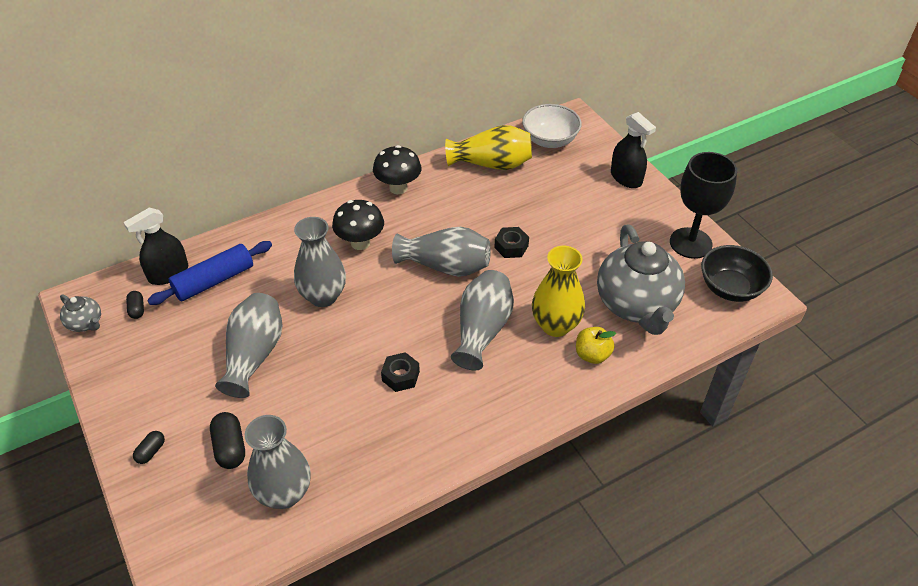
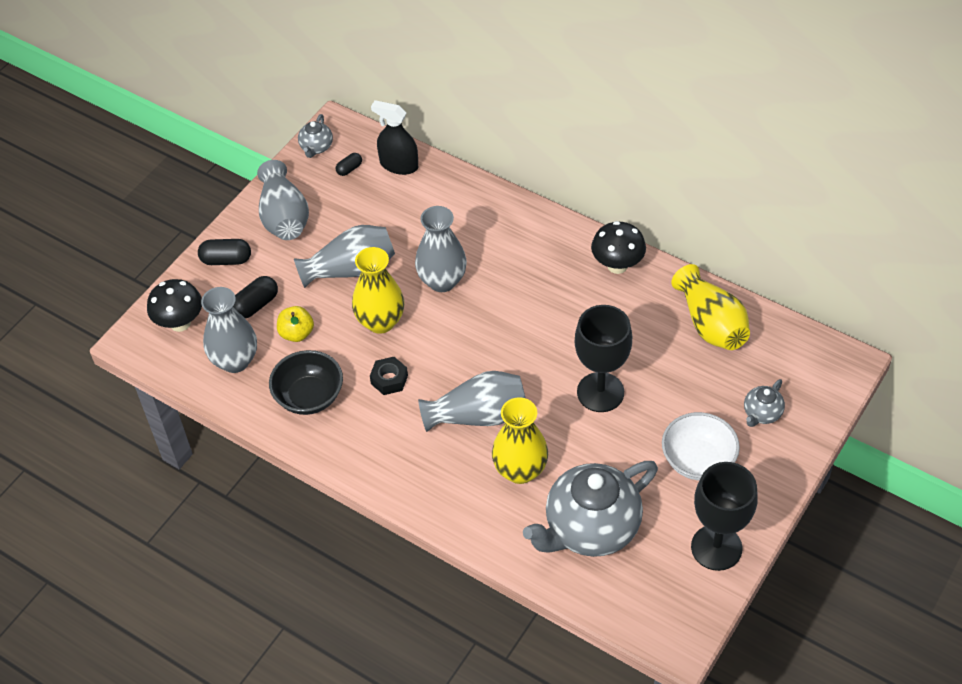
camera: 65 degrees right, 5 degrees up
black capsule [133,431,165,464] -> black capsule [198,239,251,265], size x1.66
blue rolling pin [147,241,272,305] -> none
black mushroom [332,200,384,250] -> black mushroom moved to [147,279,202,332]
grey vase [392,227,491,277] -> grey vase moved to [257,160,309,240]
black nut [494,227,529,258] -> black goblet [575,305,632,412]
white bowl [522,104,582,148] -> white bowl moved to [662,412,740,480]
yellow apple [576,327,616,364] -> yellow apple moved to [277,306,314,342]
black spray bottle [611,112,656,188] -> none
black bowl [701,245,773,302] -> black bowl moved to [269,350,343,415]
none -> yellow vase [352,247,404,334]
none -> grey teapot [744,379,785,427]

